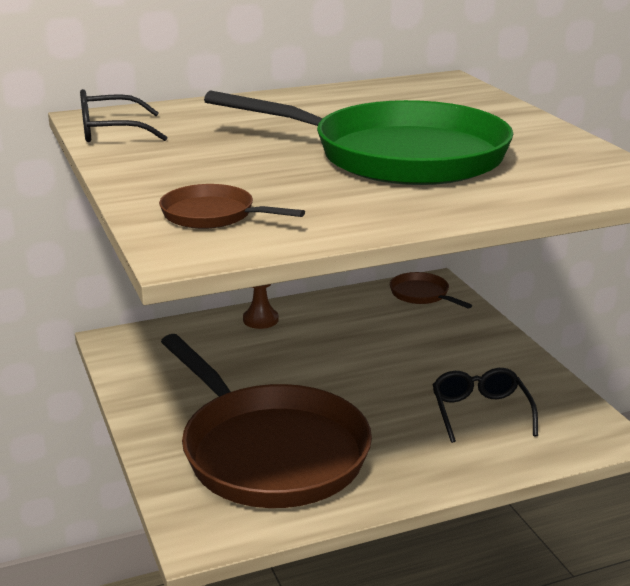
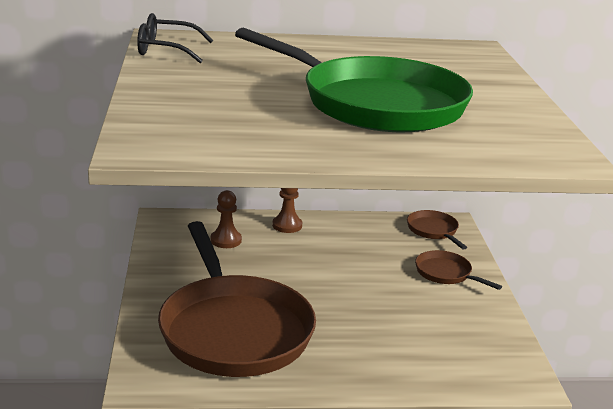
camera: 15 degrees right, 0 degrees up
brown pan [159,184,305,229] -> brown pan moved to [415,250,502,290]
black glasses [432,368,538,443] -> none
none -> brown pawn [210,190,242,248]

